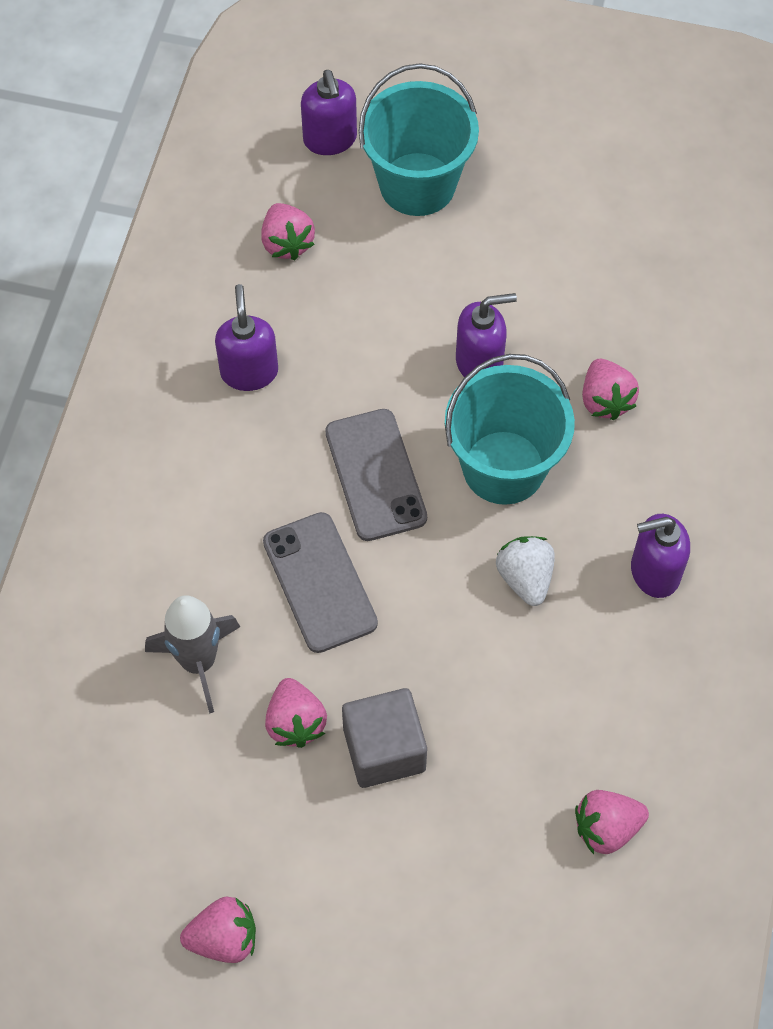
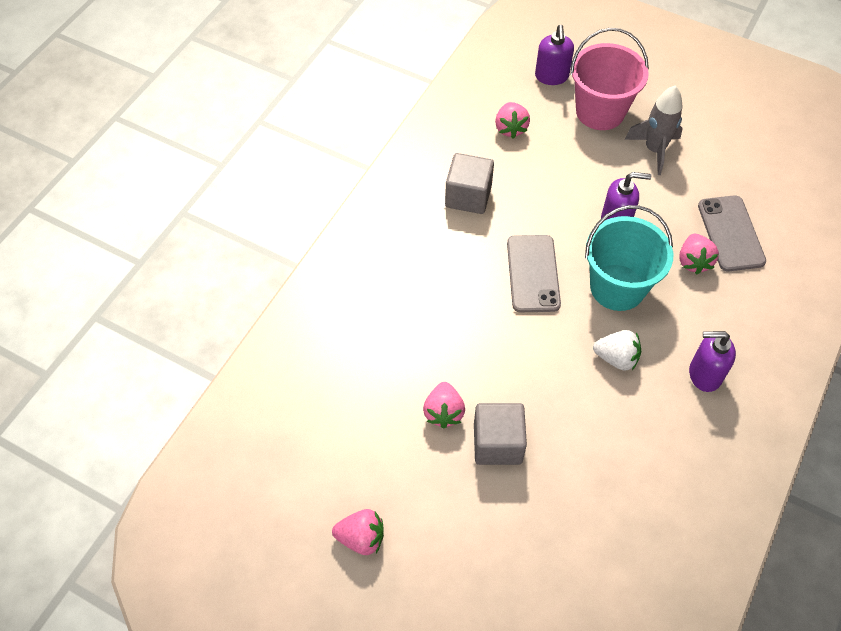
camera: 15 degrees right, 5 degrees down
grey rocket [145,595,240,714] -> grey rocket moved to [624,85,683,175]
purple soap dispenser [215,284,278,391] -> grey cube [445,153,494,214]
grey phone [263,512,378,653] -> grey phone moved to [698,195,766,271]
turquoise bucket [359,63,479,216] -> pink bucket [570,28,649,130]
white strawberry [496,536,555,606] -> white strawberry turned 105 degrees clockwise [593,330,641,371]
pink strawberry [575,790,649,854] -> none

